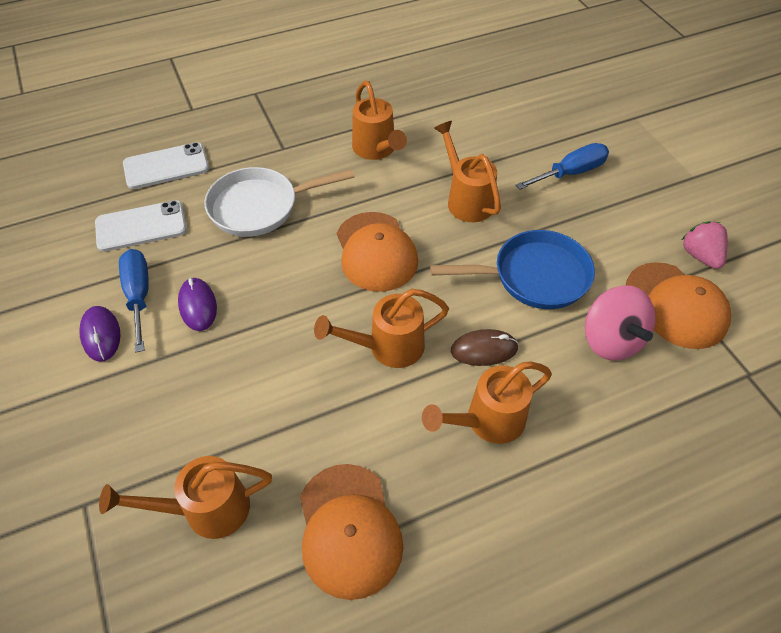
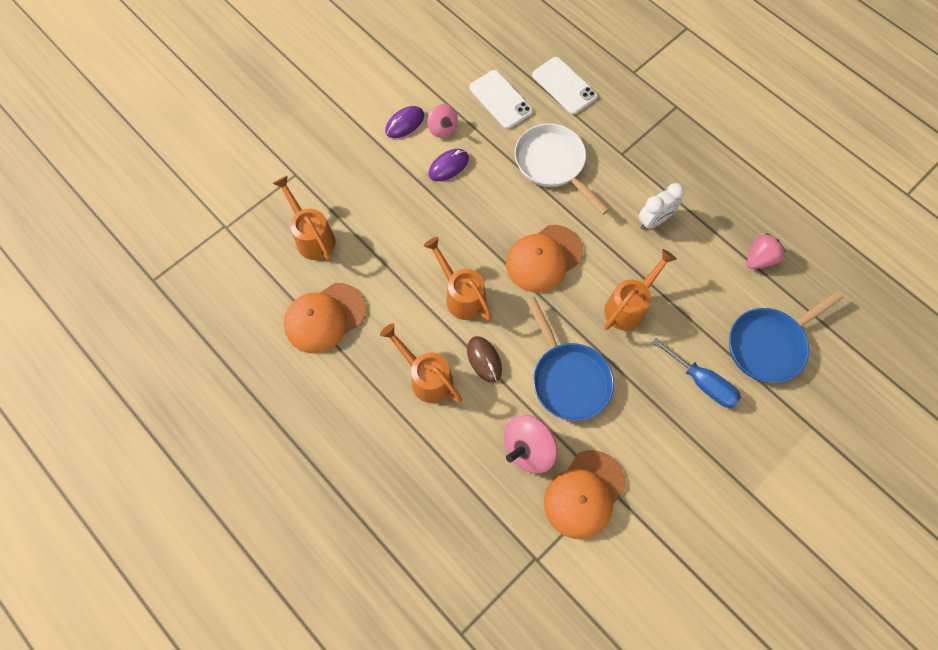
camera: 70 degrees right, 15 degrees up
blue screwdriver [119,249,149,352] -> pink spinning top [427,104,458,138]
orange watering can [352,81,407,160] -> white clock [638,183,684,230]
pink strawberry [682,221,728,269] -> pink strawberry moved to [747,233,786,269]
none -> blue pan [729,291,844,383]

